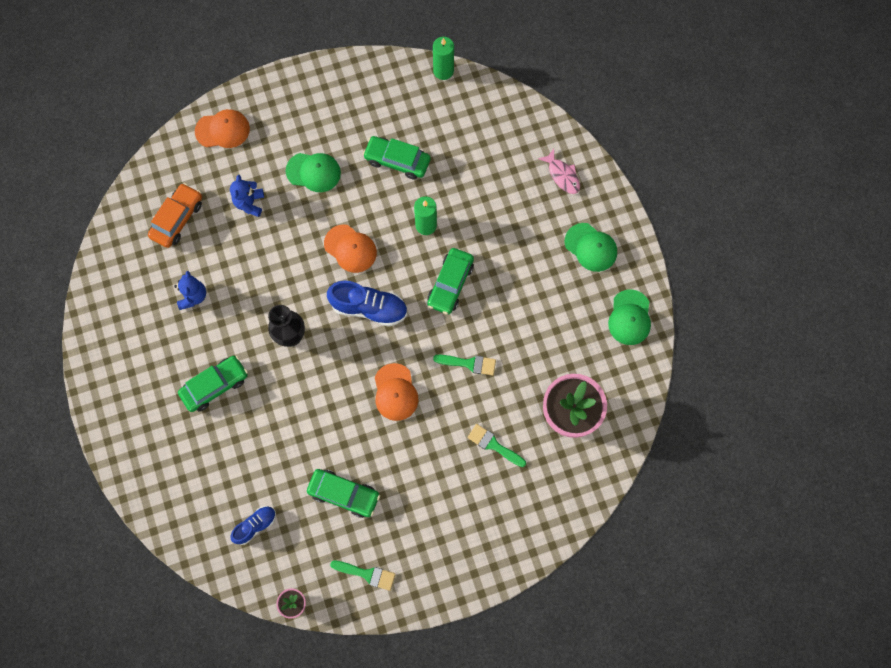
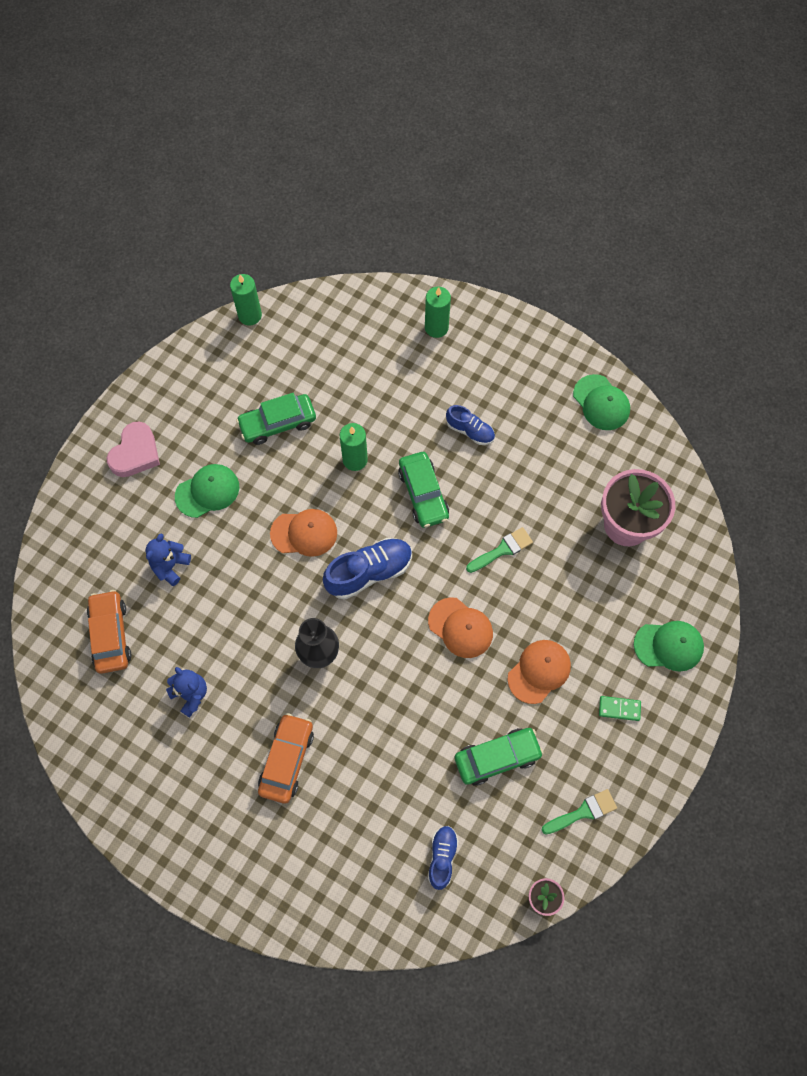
camera: 40 degrees left, 5 degrees down
green car [178,356,248,412] -> orange car [258,713,314,804]
orange cap [195,109,250,148] -> orange cap moved to [507,640,571,704]
blue teddy bear [230,175,264,217] -> blue teddy bear turned 60 degrees clockwise [146,533,191,586]
green brush [468,424,526,467] -> none
pink fish [538,149,580,194] -> green candle [425,287,451,338]
green cap [565,223,617,272] -> green cap moved to [634,621,704,672]
none -> pink heart [107,422,160,477]
none -> blue shoe [446,405,495,445]
none -> green domino [599,696,641,721]

